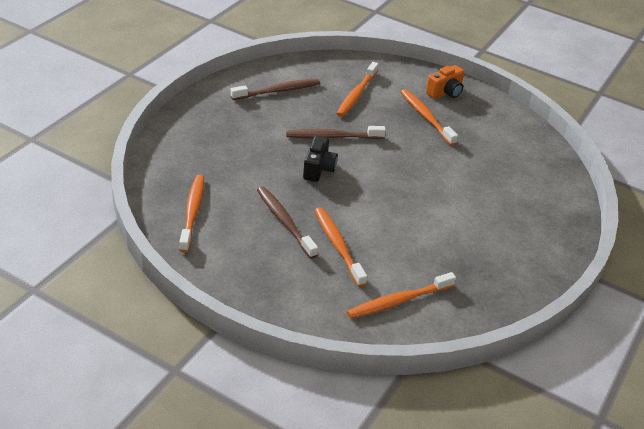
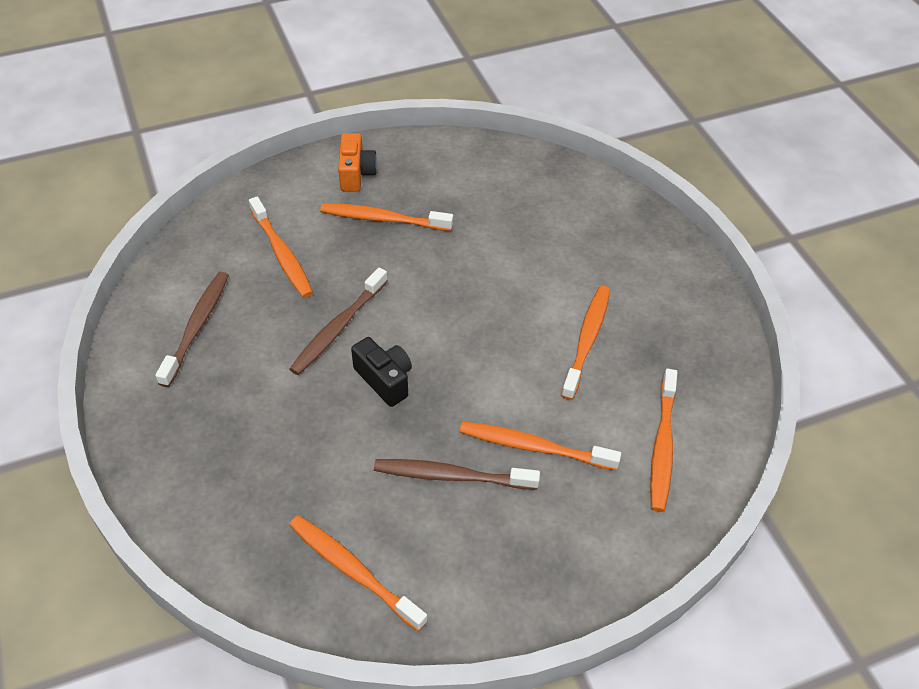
camera: 50 degrees left, 10 degrees up
none -> orange toothbrush [561,286,610,400]

